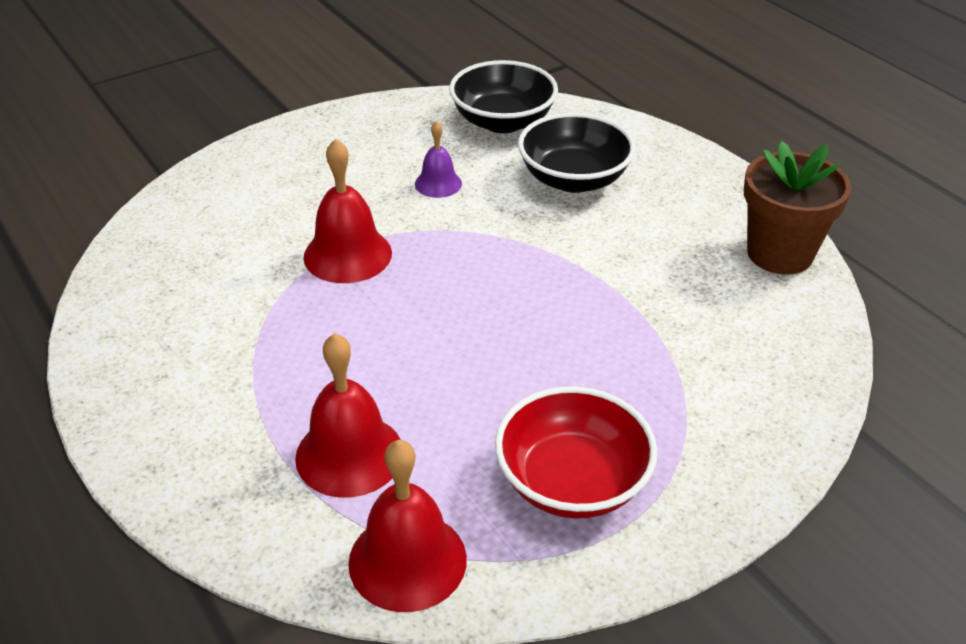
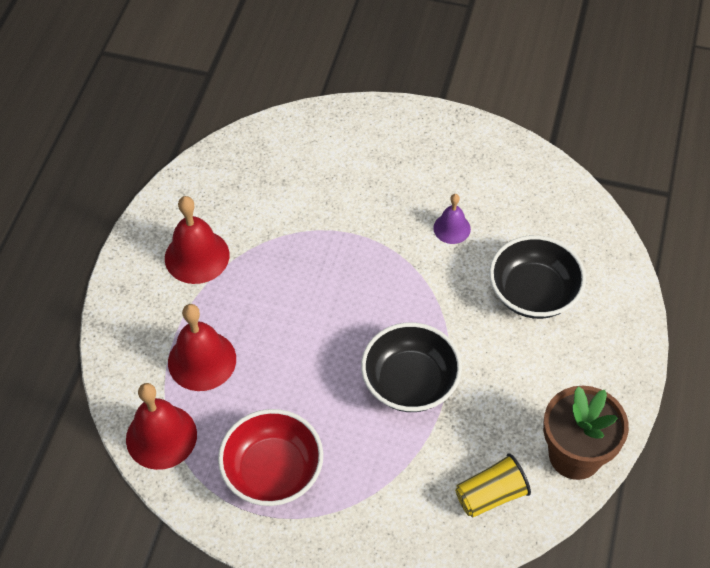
camera: 50 degrees right, 15 degrees up
red bell [303,139,392,283] -> red bell moved to [165,196,229,284]
black bowl [449,60,558,133] -> black bowl moved to [361,322,462,412]
none -> yellow cup [455,453,531,518]

